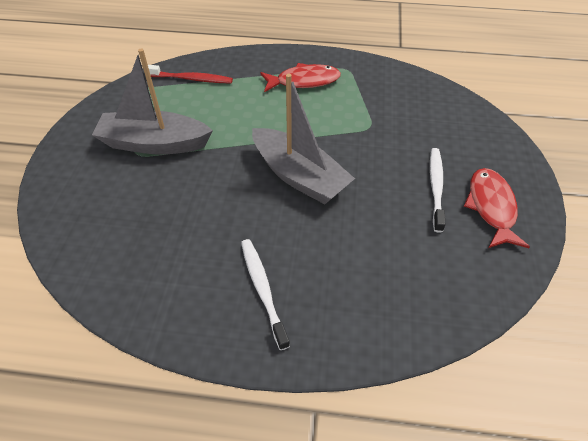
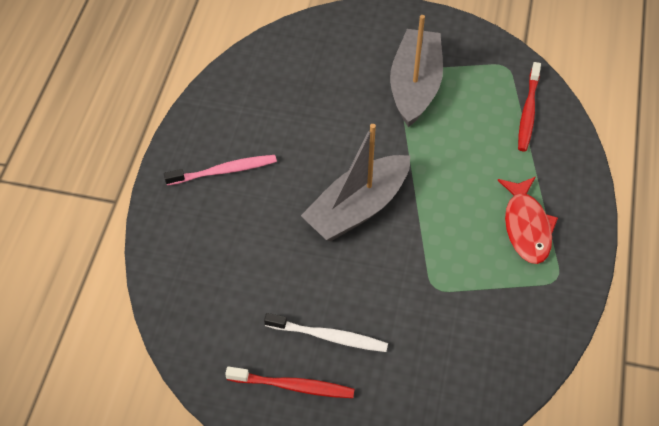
camera: 95 degrees right, 5 degrees up
white toothbrush [241,239,290,350] -> pink toothbrush [164,155,277,186]
red fish [464,168,530,248] -> red toothbrush [225,367,355,398]

